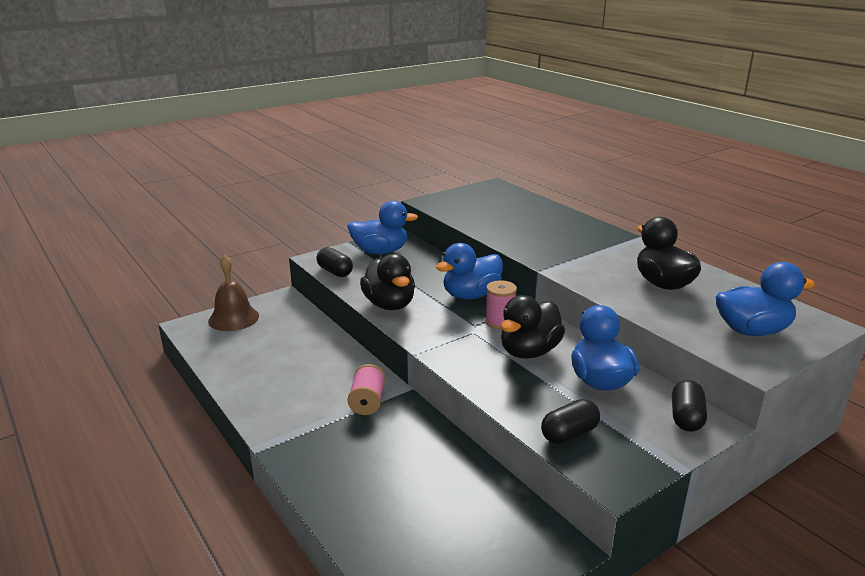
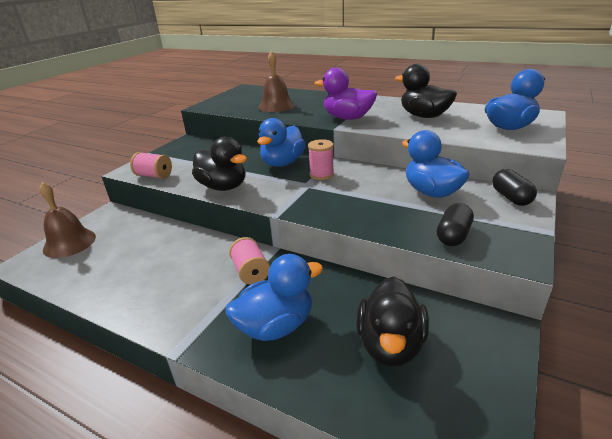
camera: 25 degrees left, 5 degrees up
black capsule [317,247,353,277] -> pink spool [130,152,172,179]
blue duck [347,201,418,254] -> blue duck moved to [226,254,323,341]
black duck [501,295,565,359] -> black duck moved to [356,277,429,366]
none -> brown bell [258,51,295,112]
none -> purple duck [314,68,377,120]

